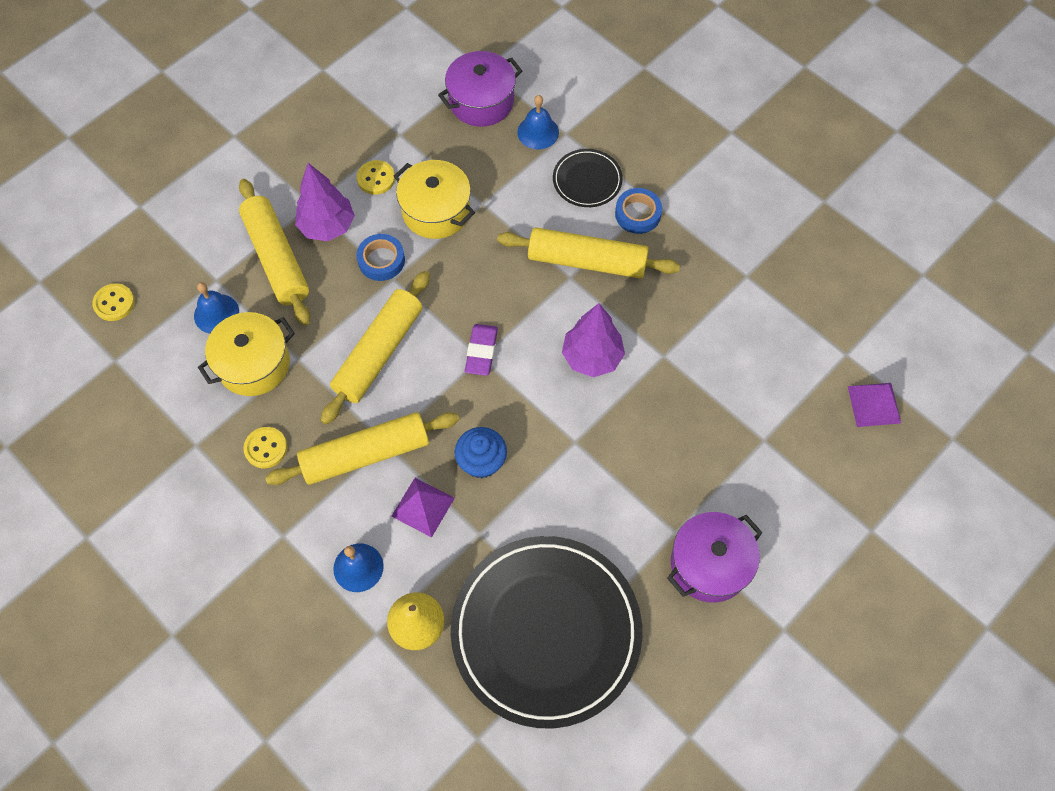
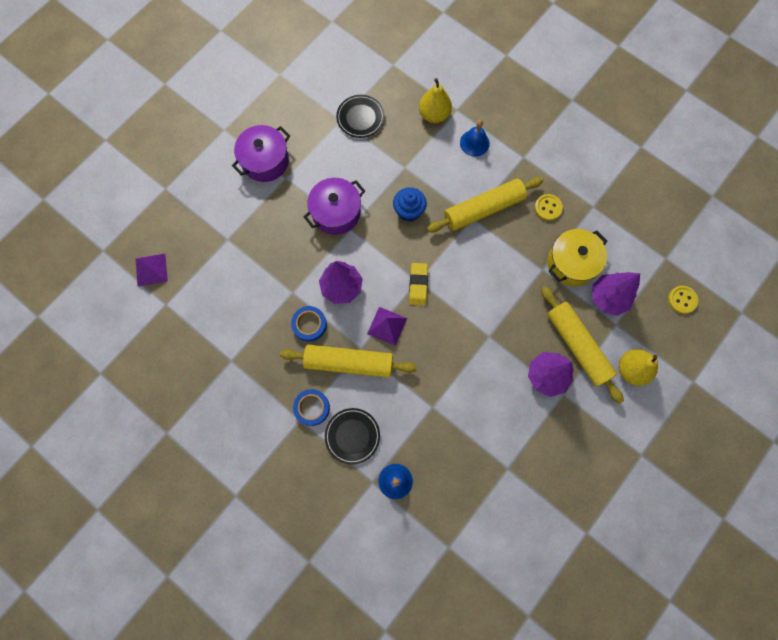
camera: 175 degrees right, 10 degrees up
blue bell [194,282,239,334] -> purple tree [592,272,640,316]
yellow rolling pin [321,271,430,425] -> none
blue tape [356,234,405,281] -> blue tape moved to [291,306,327,342]
yellow button [357,160,395,195] -> none
purple pyramid [391,478,455,537] -> purple pyramid moved to [367,307,407,346]
yellow pot [394,160,475,239] -> none
purple pot [438,51,522,127] -> purple pot moved to [304,178,365,235]
black plate [451,536,642,729] -> black plate [336,95,385,138], size x0.44
purple eraser [465,324,498,376] -> yellow eraser [409,263,428,305]
none -> yellow pear [619,349,658,386]

